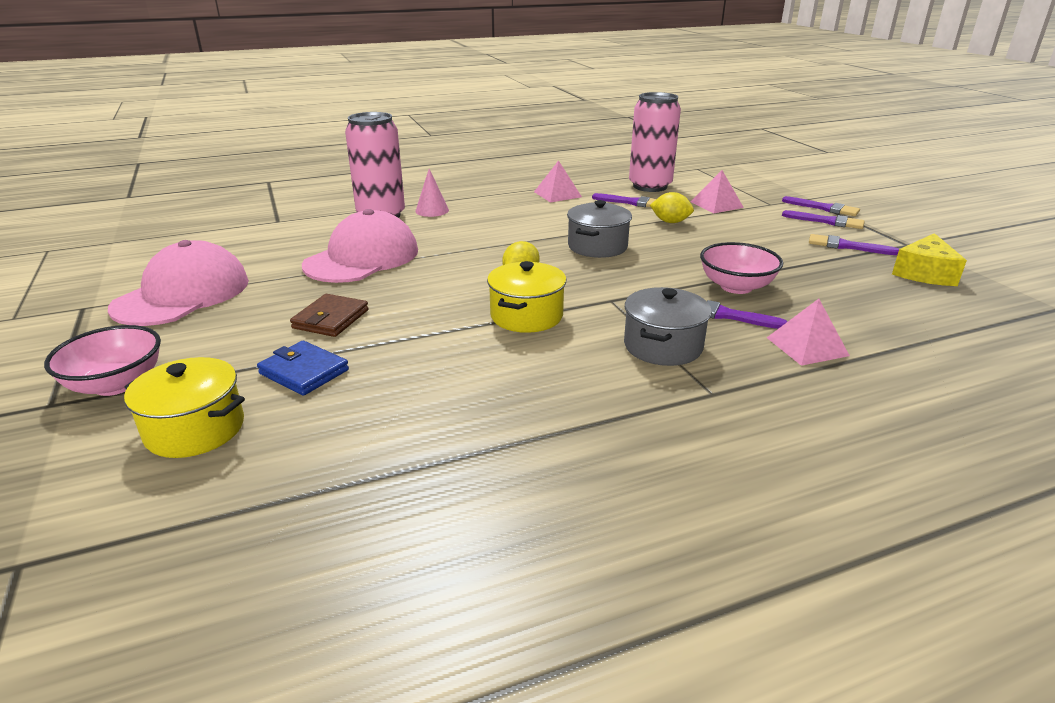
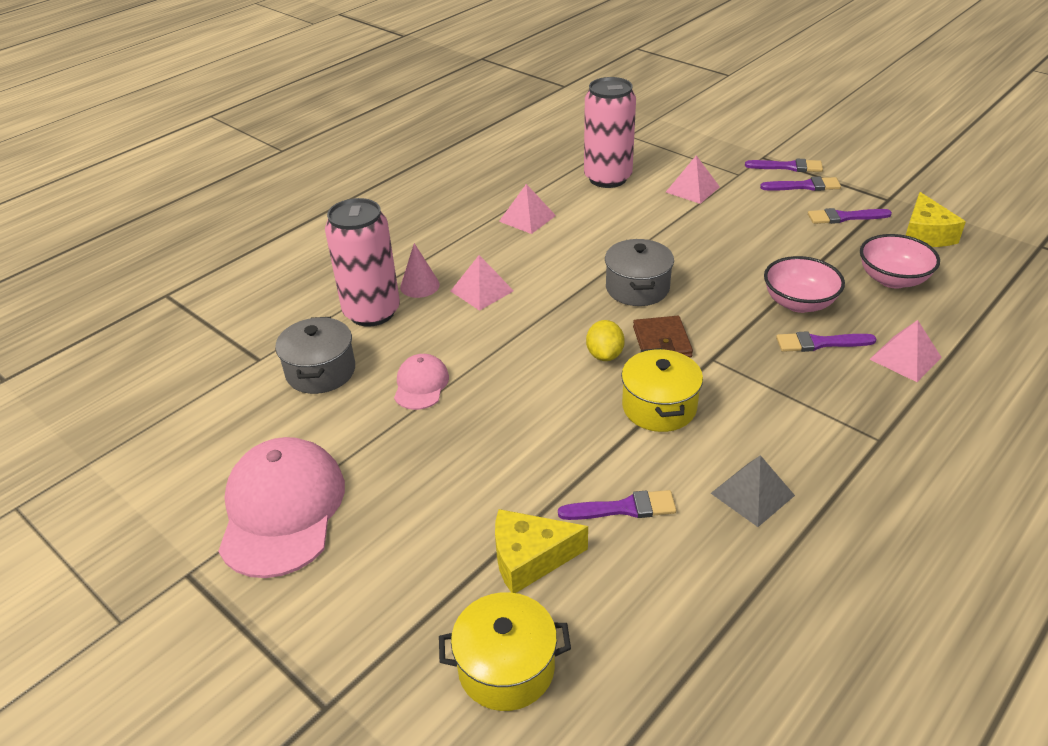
camera: 25 degrees left, 10 degrees up
pink bowl [44,325,161,396] -> pink bowl moved to [860,234,940,288]
blue wallet [257,341,349,396] -> yellow cheese [495,509,588,593]
brown wallet [290,294,369,337] -> brown wallet moved to [633,316,693,358]
pink cap [302,209,418,283] -> pink cap [394,354,449,410], size x0.51
purple brush [592,193,656,207] -> purple brush moved to [558,490,676,520]
grey pot [624,287,712,366] -> grey pot moved to [275,317,355,394]
yellow lemon [650,192,694,223] -> none
none -> pink pyramid [451,255,514,311]
none -> grey pyramid [711,455,795,527]

